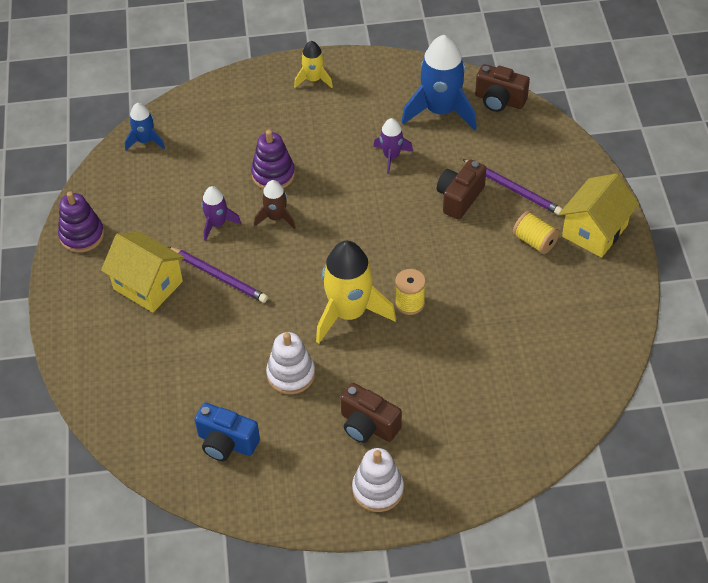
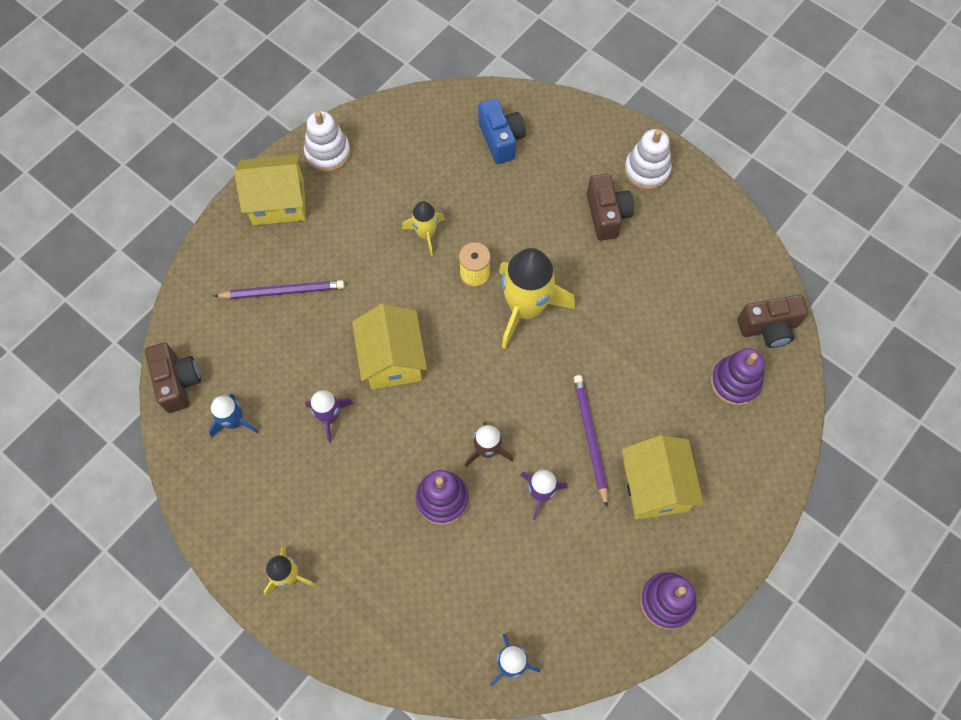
camera: 135 degrees left, 15 degrees up
blue camera [194,403,260,461] -> blue camera moved to [478,98,526,164]
white stacking toy [266,332,315,395] -> white stacking toy moved to [304,111,351,172]
blue rocket [402,35,477,130] -> blue rocket [209,394,259,438], size x0.53
brown camera [437,159,486,220] -> brown camera moved to [737,295,808,348]
purple pencil [462,159,562,215] -> purple pencil turned 90 degrees clockwise [214,280,345,299]
yellow spool [513,211,560,254] -> none
none -> yellow house [352,304,427,390]
none -> yellow rocket [402,201,445,256]
none -> purple stacking toy [711,348,765,406]

